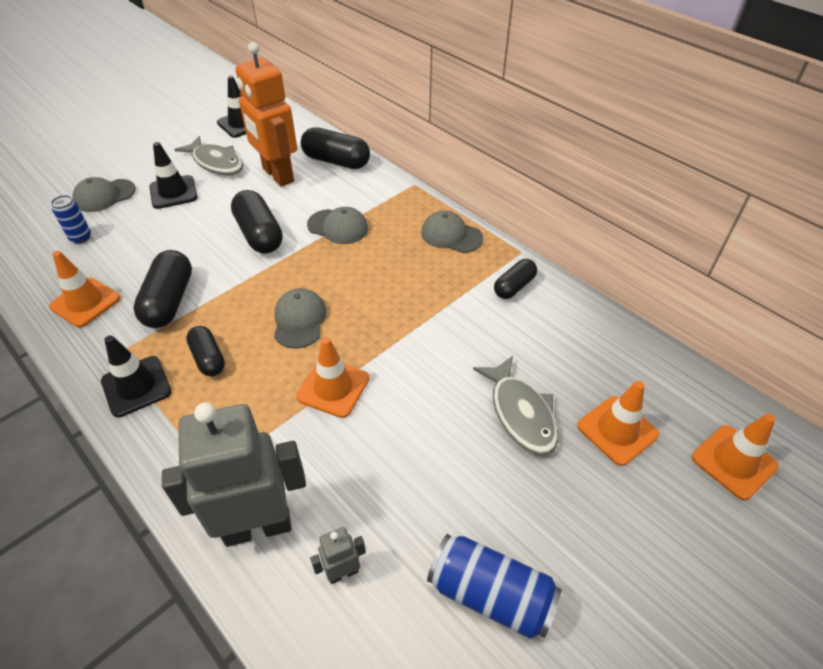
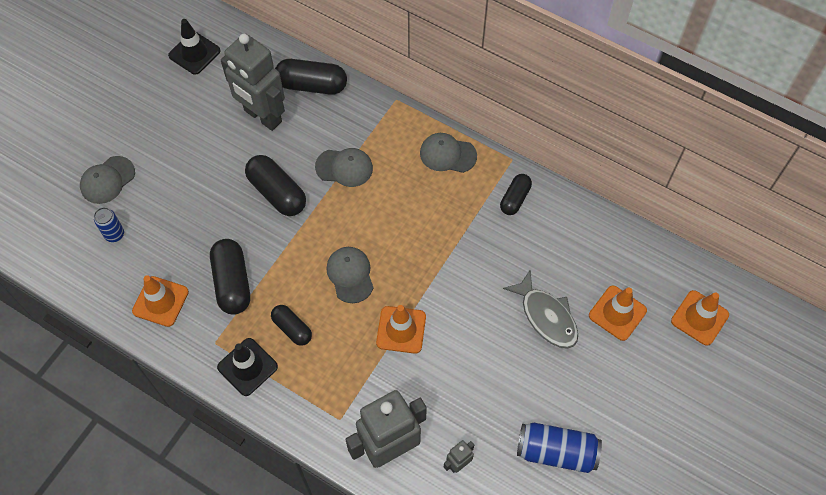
camera: 15 degrees left, 15 degrees up
black traffic cone [149,142,198,209] -> none
grey fish [174,136,243,175] -> none
orange robot [235,42,297,187] -> grey robot [221,33,285,131]

